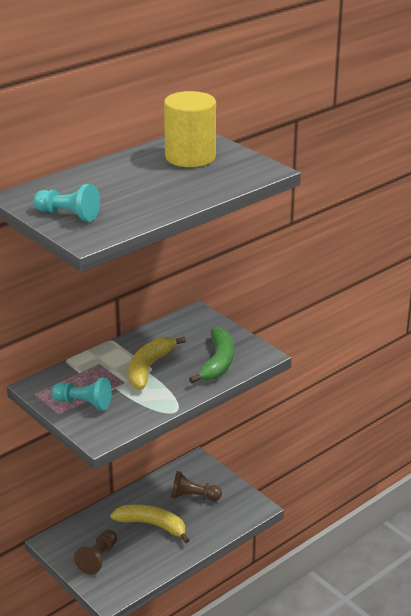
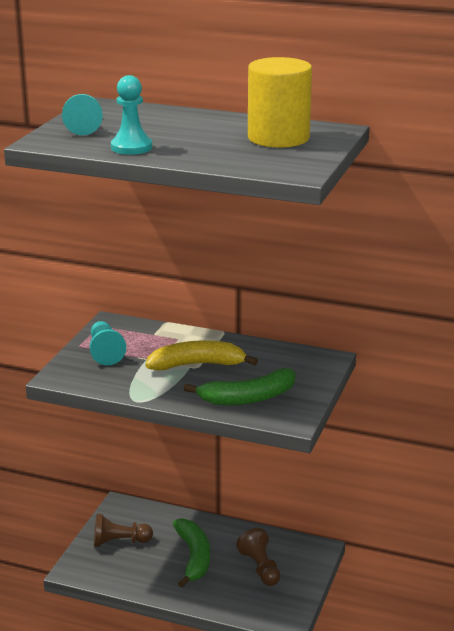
camera: 60 degrees right, 5 degrees down
yellow banana [110,504,190,543] -> green banana [173,518,210,588]
none -> turquoise pawn [111,75,152,155]

